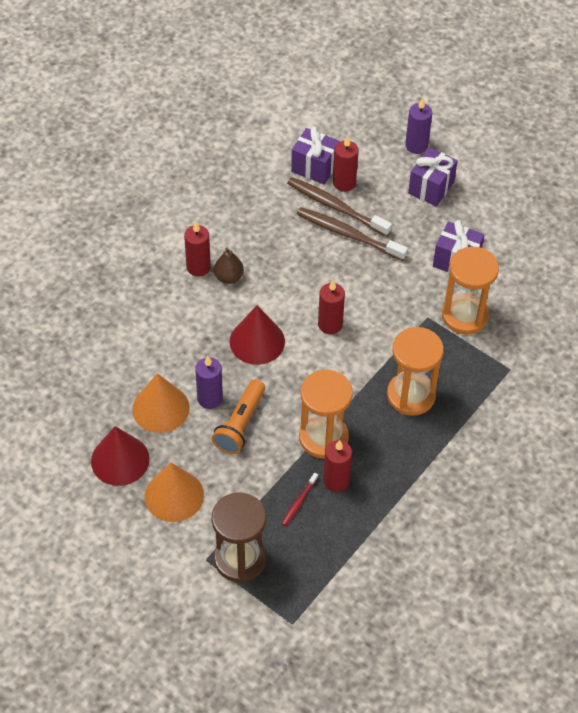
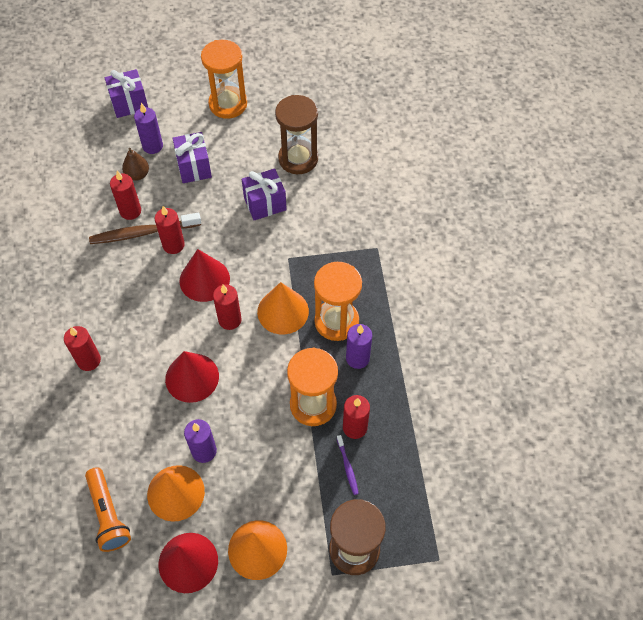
camera: 45 degrees left, 5 degrees up
orange flashlight [212,379,265,454] -> orange flashlight moved to [85,467,131,552]
brown pear [214,247,244,284] -> brown pear moved to [122,148,149,181]
red toothbrush [282,472,318,526] -> purple toothbrush [337,435,359,495]
purple gift [291,126,340,185] -> purple gift moved to [105,69,148,118]
brown toothbrush [297,207,408,261] -> red candle [155,206,185,254]
orange hourglass [442,247,499,334] -> orange hourglass moved to [201,40,247,119]
none -> red cone [179,249,230,302]
none -> orange cone [257,282,309,335]
none -> brown hourglass [275,95,318,174]
none -> purple candle [346,324,372,369]

